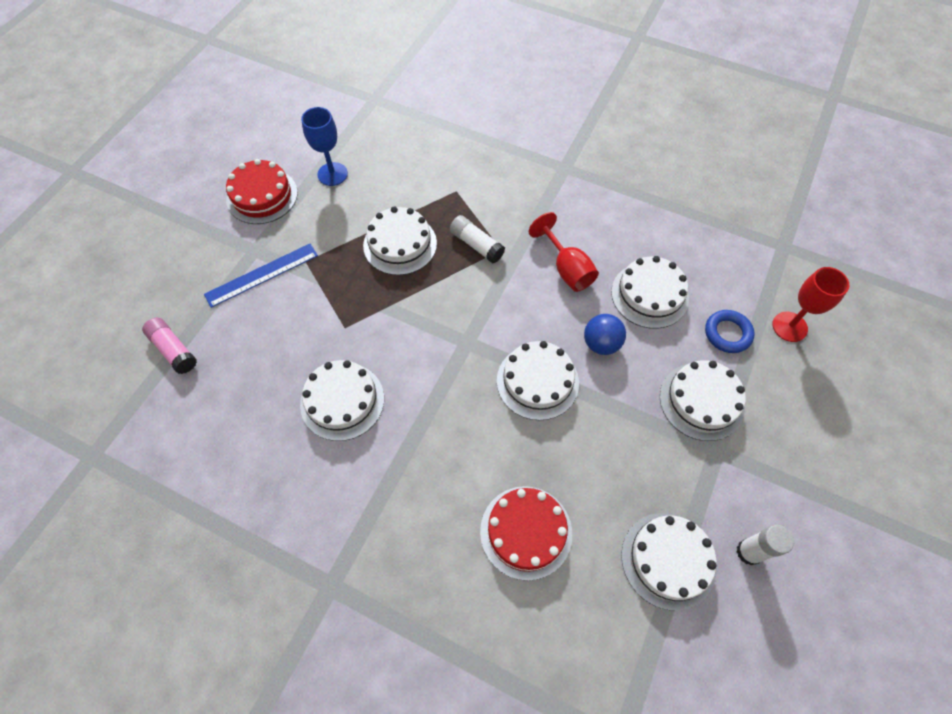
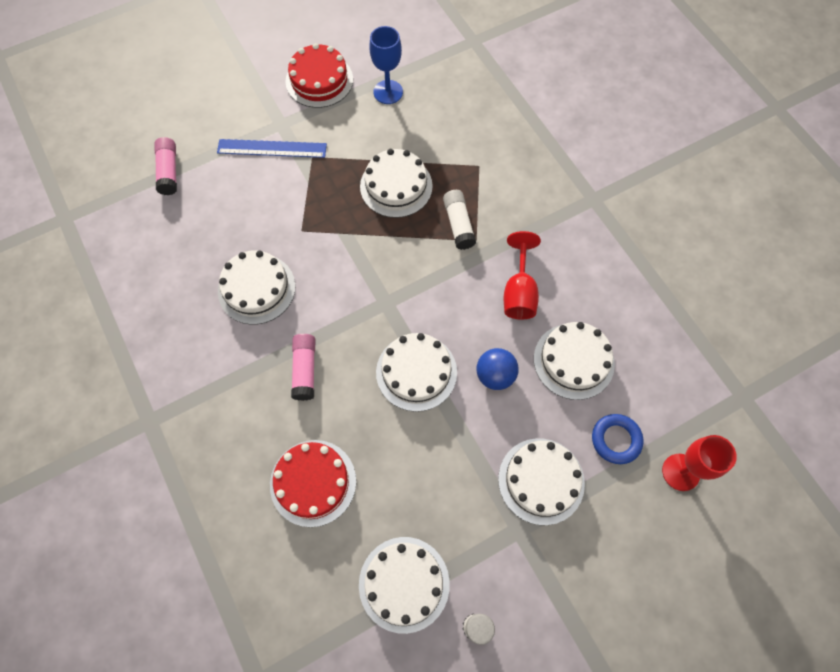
camera: 35 degrees right, 5 degrees up
none -> pink glue stick [291,334,315,401]

